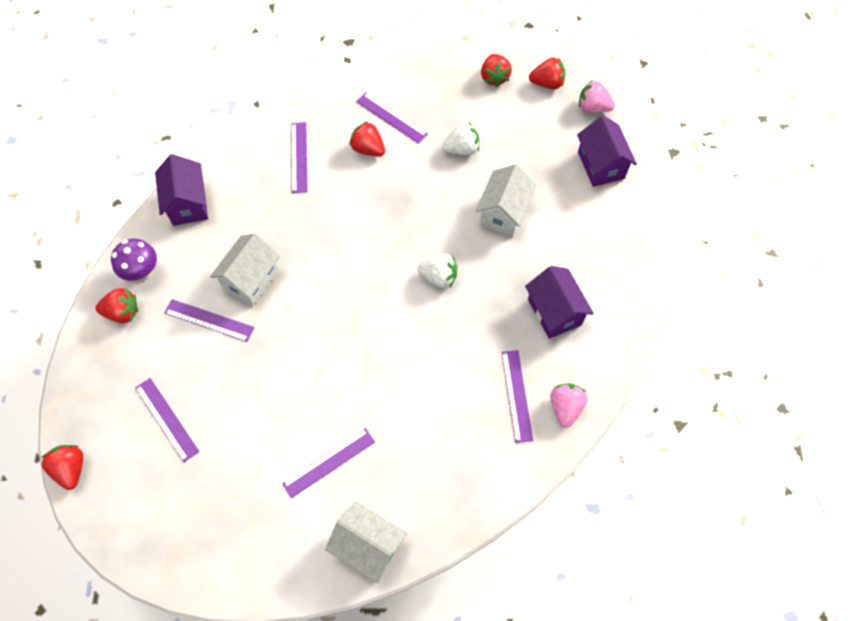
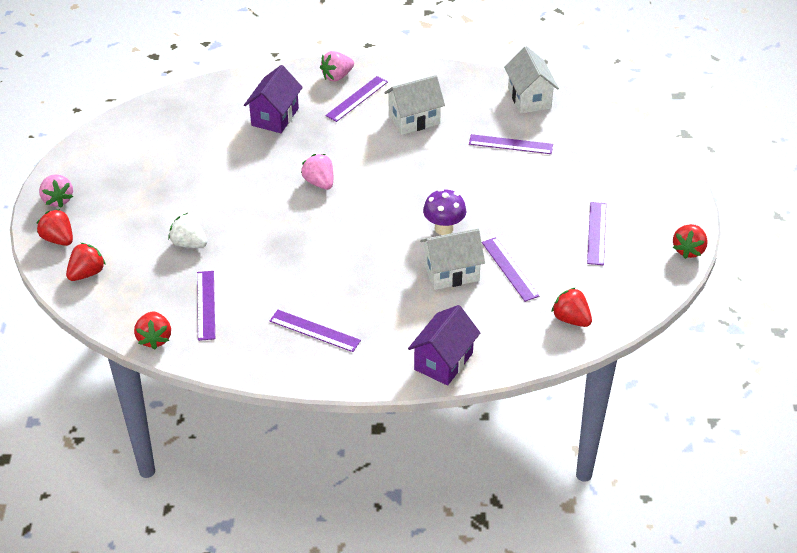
camera: 135 degrees left, 20 degrees down
purple mushroom [111,239,157,281] -> purple mushroom moved to [423,189,466,235]
purple ruler [291,122,308,193] -> purple ruler turned 75 degrees clockwise [270,310,361,352]
red strawberry [349,121,385,157] -> red strawberry moved to [134,312,171,349]
white strawberry [417,253,457,288] -> pink strawberry [301,154,333,190]
white house [476,164,536,236] -> white house moved to [384,75,445,135]
purple house [577,115,637,187] -> none

